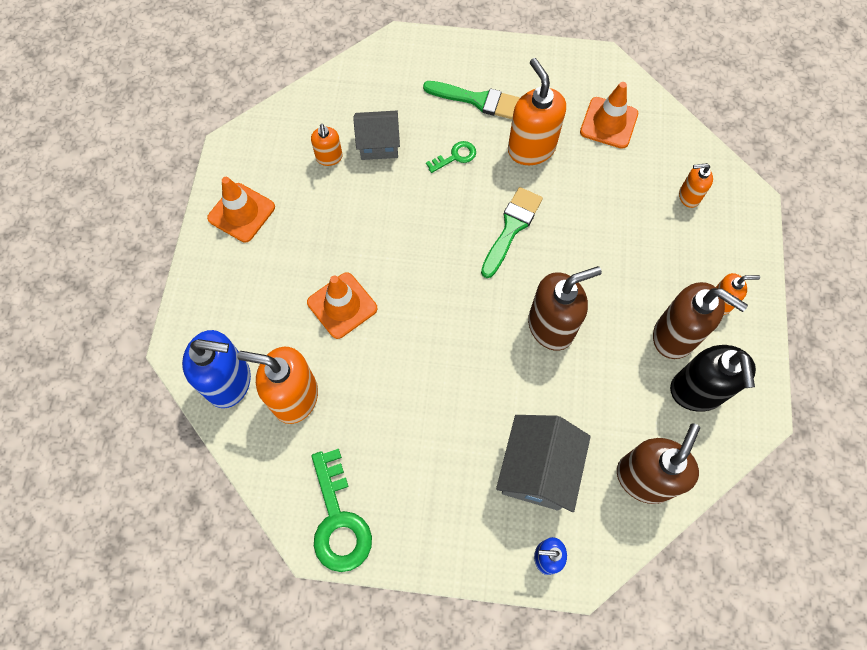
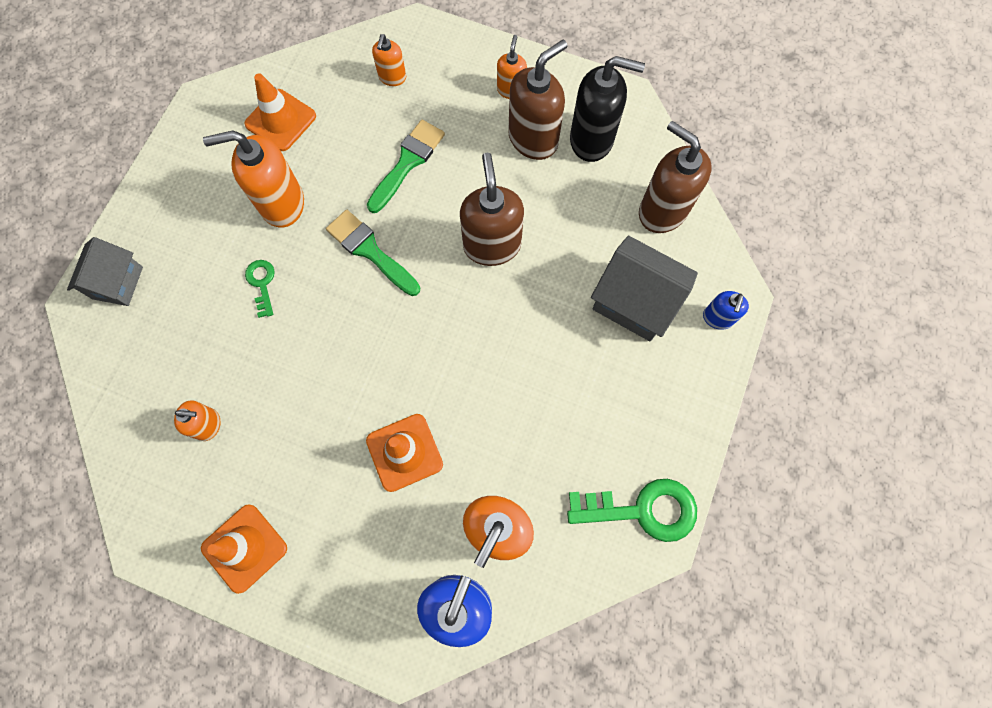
camera: 75 degrees left, 5 degrees up
grey house [353,111,400,160] -> grey house moved to [67,237,143,306]
green brush [423,81,520,119] -> green brush moved to [367,120,445,213]

